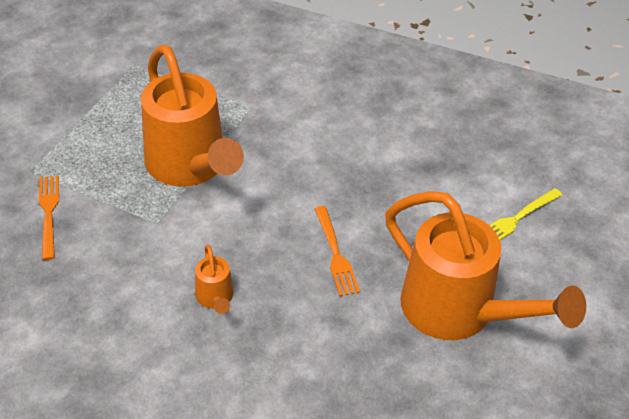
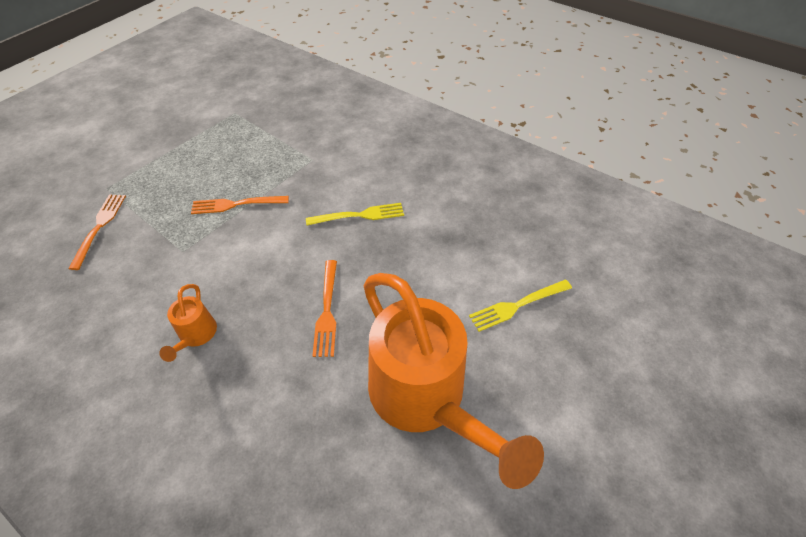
camera: 15 degrees right, 5 degrees up
orange watering can [141,45,244,187] -> orange fork [191,196,289,214]
none -> yellow fork [306,203,404,226]

